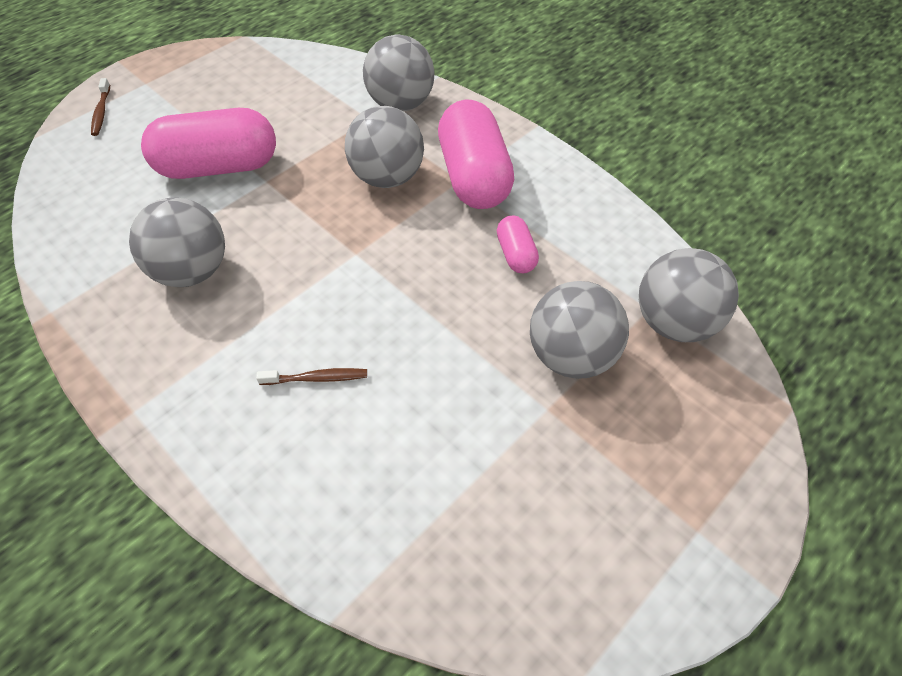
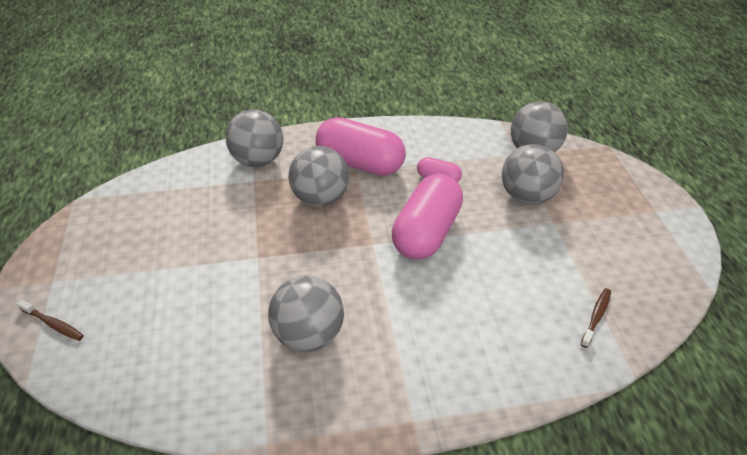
camera: 55 degrees left, 10 degrees down
pink capsule [141,108,276,179] -> pink capsule moved to [392,174,463,260]
brown toothbrush [256,368,367,385] -> brown toothbrush moved to [581,288,611,348]

